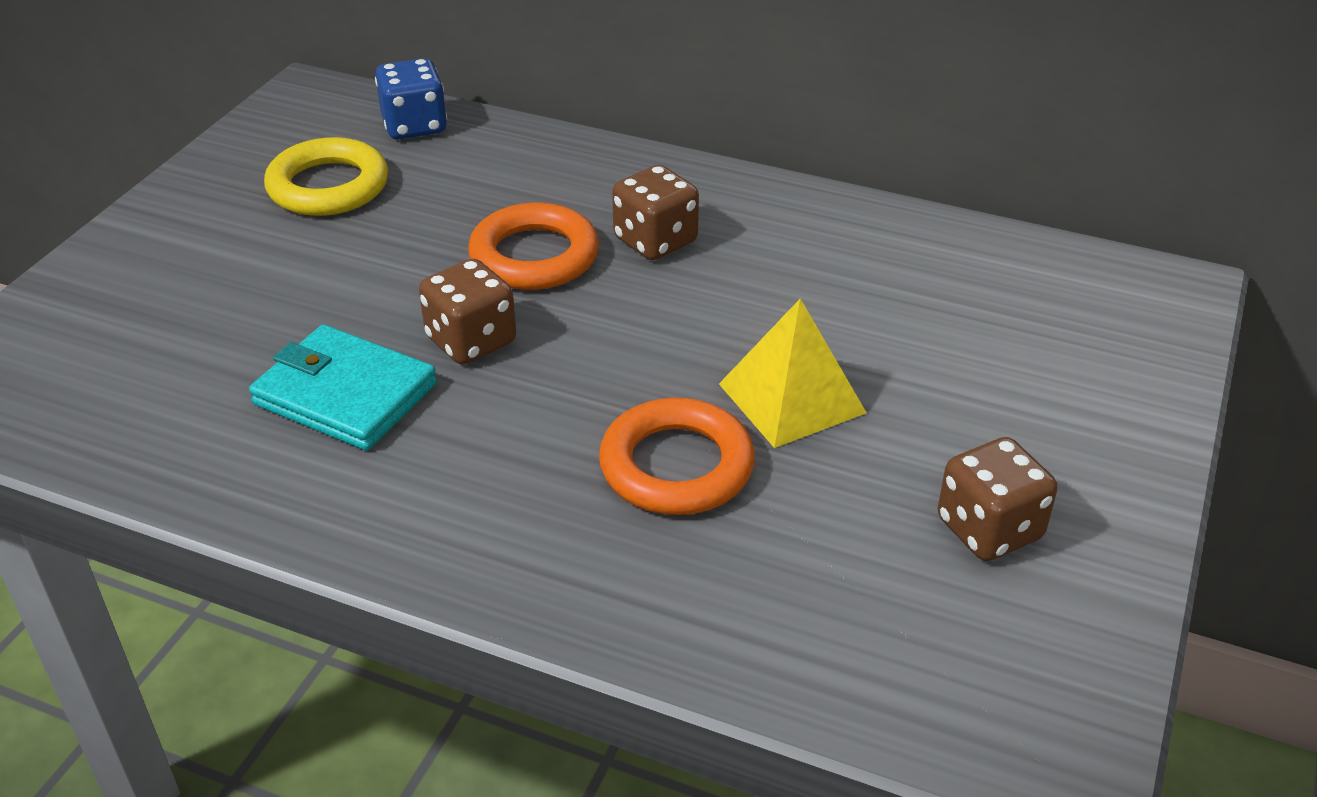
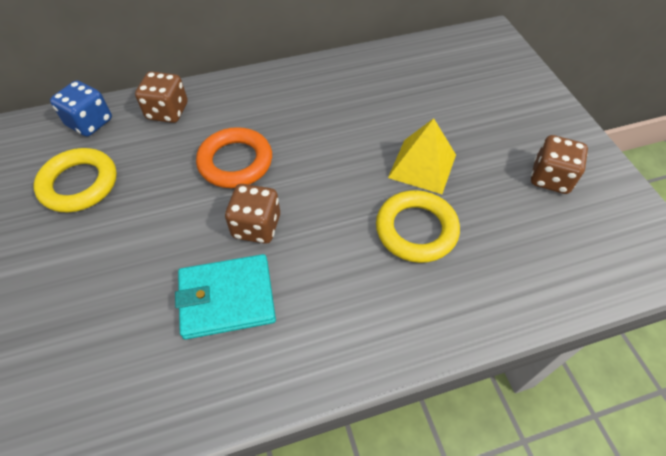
camera: 40 degrees left, 15 degrees up
orange ring [599,398,755,515] -> yellow ring [376,190,460,263]
brown dice [612,165,699,260] -> brown dice moved to [135,71,187,123]

